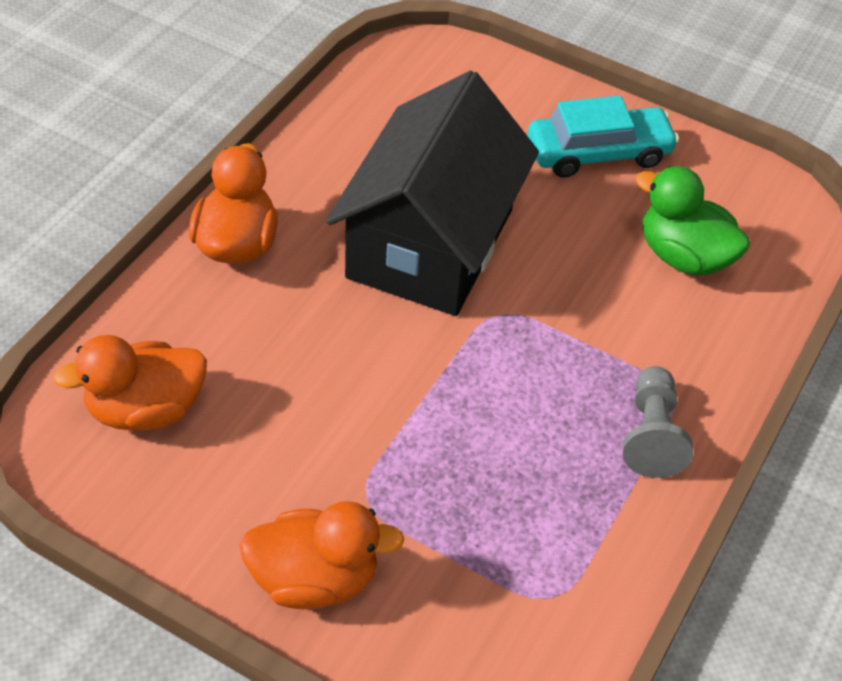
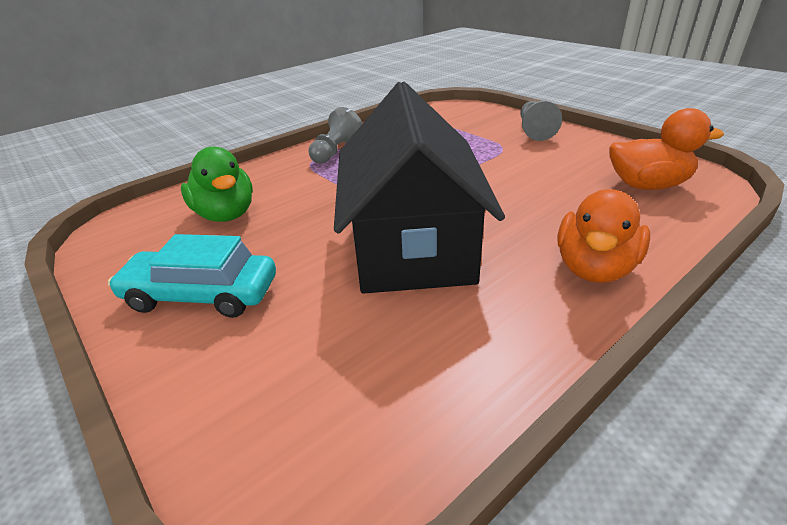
camera: 155 degrees left, 15 degrees down
orange duck [240,501,405,609] -> grey pawn [520,101,562,141]
black house [326,71,539,316] -> black house turned 45 degrees counterclockwise [334,82,505,294]

